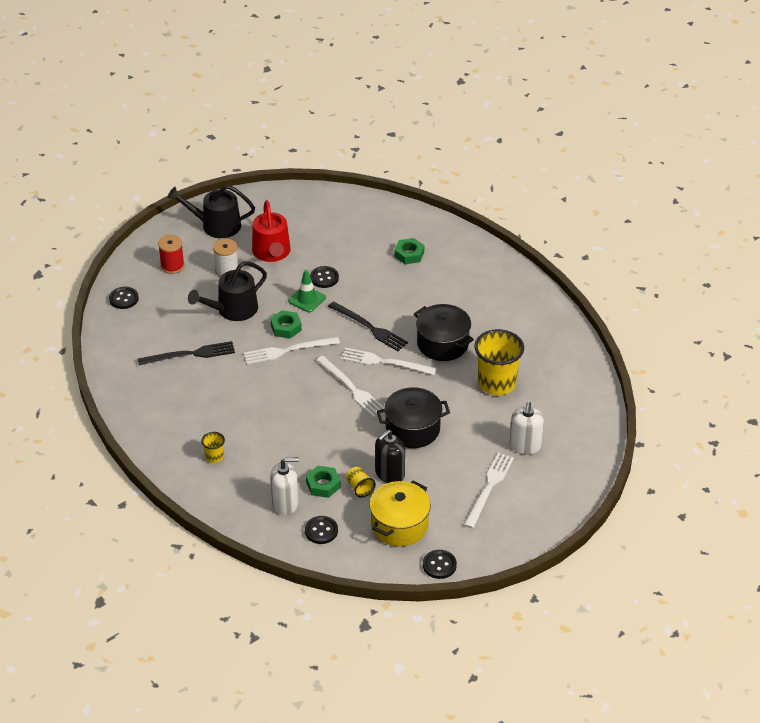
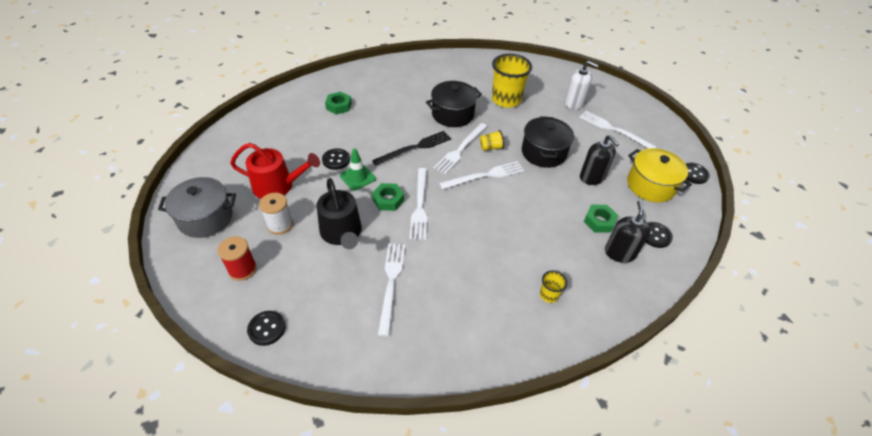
camera: 75 degrees left, 5 degrees up
black fork [138,341,235,365] -> white fork [378,243,405,337]
black watering can [167,185,255,238] -> grey pot [158,177,236,238]
white soap dispenser [270,457,299,515] -> black soap dispenser [605,201,651,263]
yellow cup [346,467,376,498] -> yellow cup moved to [480,130,504,151]

